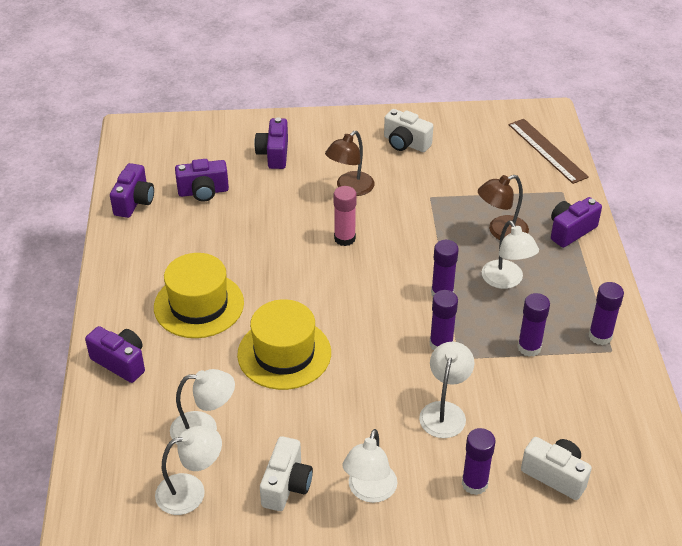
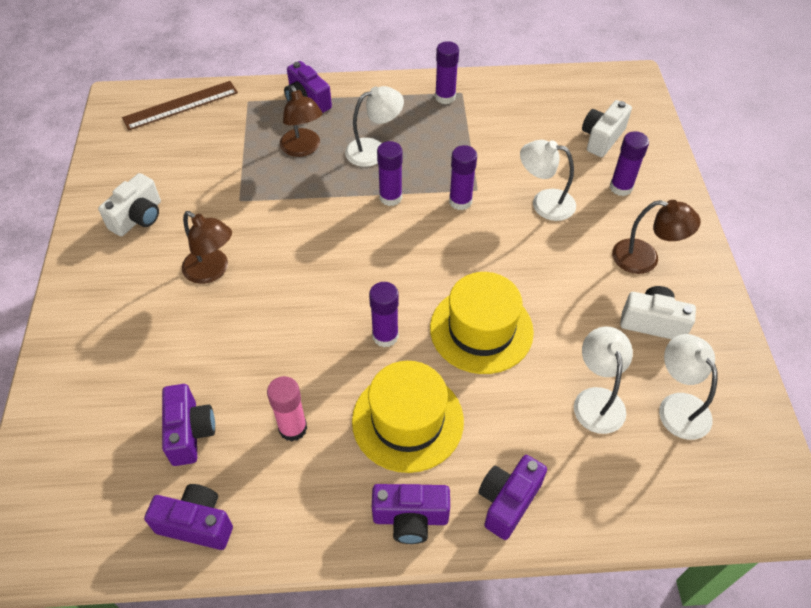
camera: 90 degrees left, 10 degrees up
purple camera [254,117,288,169] -> purple camera moved to [372,484,450,544]
pink glue stick [334,186,357,246] -> pink glue stick moved to [267,376,307,441]
white lamp [342,429,398,503] -> brown lamp [612,200,701,274]
purple glue stick [517,293,550,357] -> purple glue stick moved to [369,282,399,347]

